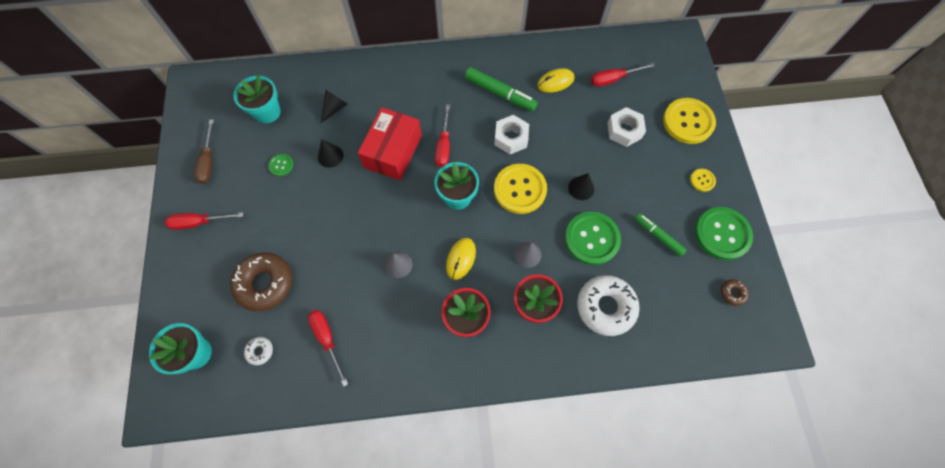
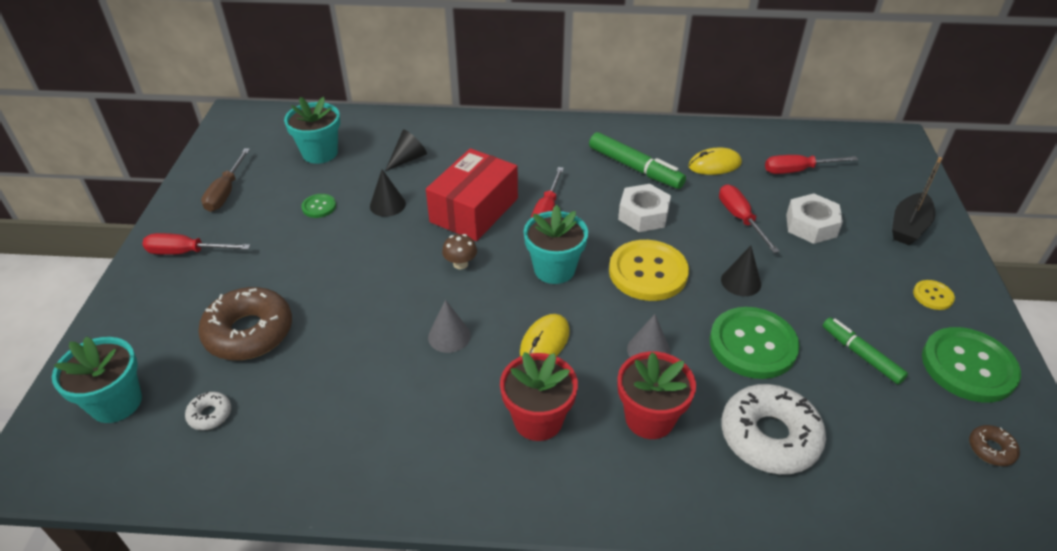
camera: 10 degrees right, 25 degrees down
red screwdriver [308,310,348,387] -> red screwdriver moved to [719,185,780,253]
yellow button [663,98,716,144] -> black boat [892,157,942,245]
none -> brown mushroom [442,234,477,269]

